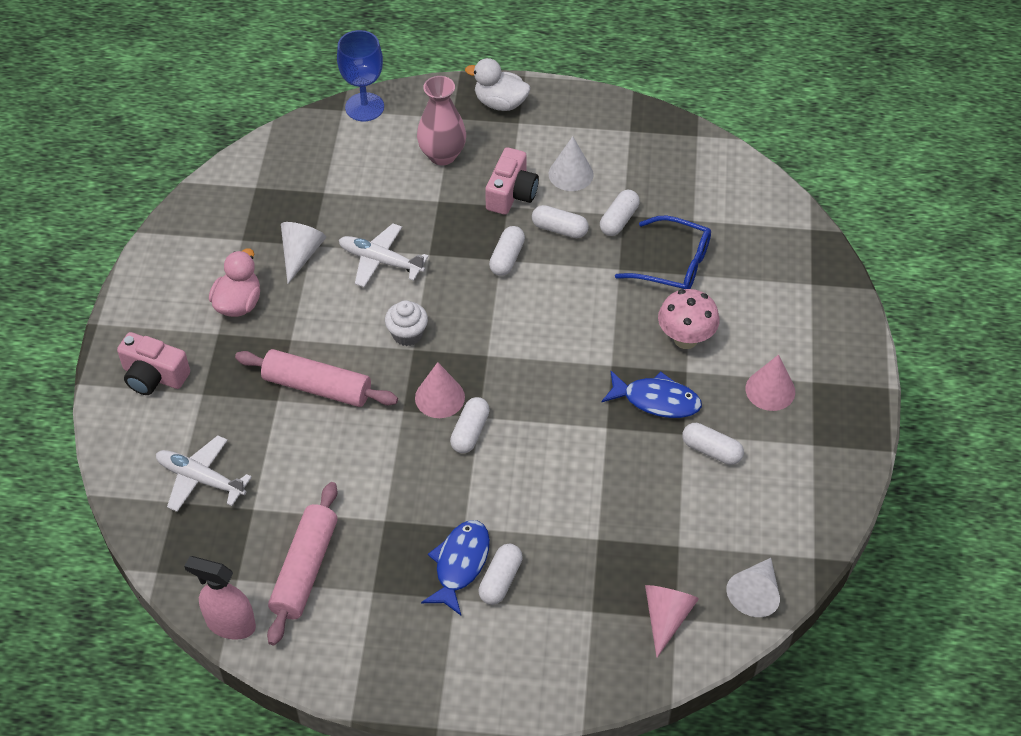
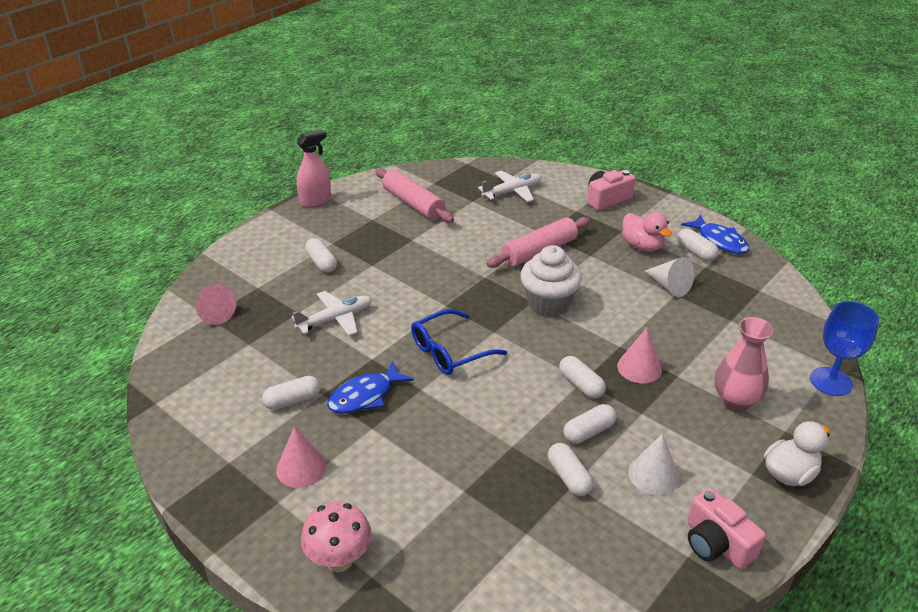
camera: 125 degrees right, 15 degrees down
pink spray bottle [184,556,256,640] -> pink spray bottle moved to [297,129,331,207]
white plane [339,224,429,287] -> white plane moved to [292,291,372,336]
white cupcake [385,300,428,346] -> white cupcake [520,245,582,317], size x1.68
pink cone [415,362,465,418] -> pink cone moved to [617,327,662,383]
blue fish [421,520,490,615] -> blue fish moved to [681,215,749,254]
white capsule [450,397,490,453] -> white capsule moved to [677,228,719,261]
pink camera [485,147,539,215] -> pink camera moved to [687,488,766,569]
blue glasses [615,216,711,289] -> blue glasses moved to [411,309,507,375]
pink mushroom [658,289,720,349] -> pink mushroom moved to [301,502,372,572]
white cone [726,558,780,617] -> none

